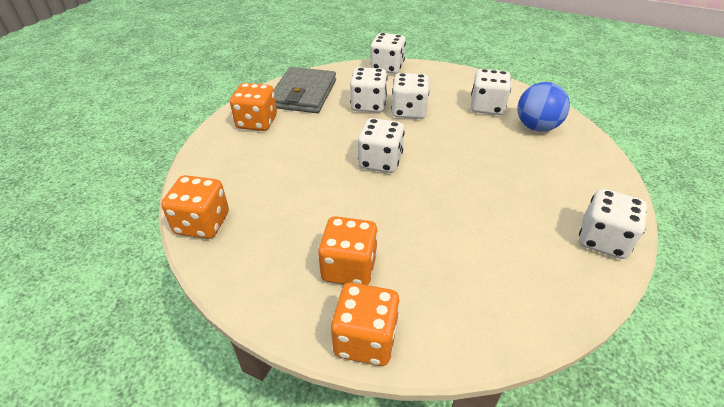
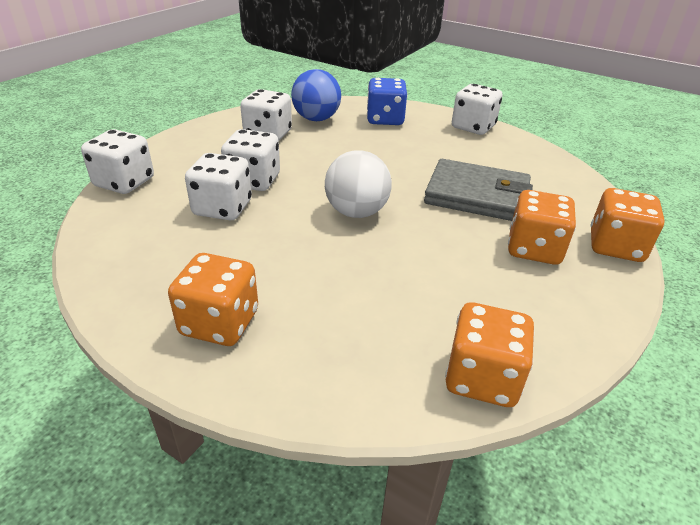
camera: 85 degrees left, 5 degrees down
grey wallet [274,67,336,113] -> grey wallet moved to [424,159,533,221]
white dice [358,118,405,173] -> white ball [325,150,392,218]
none -> blue dice [367,78,408,125]

